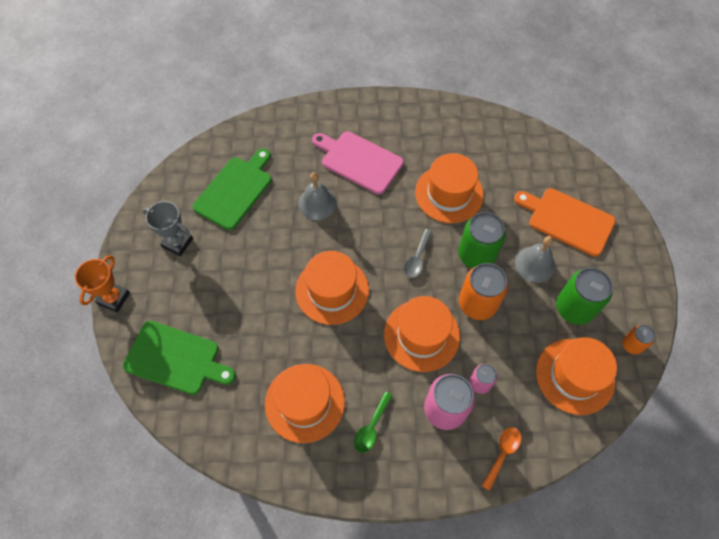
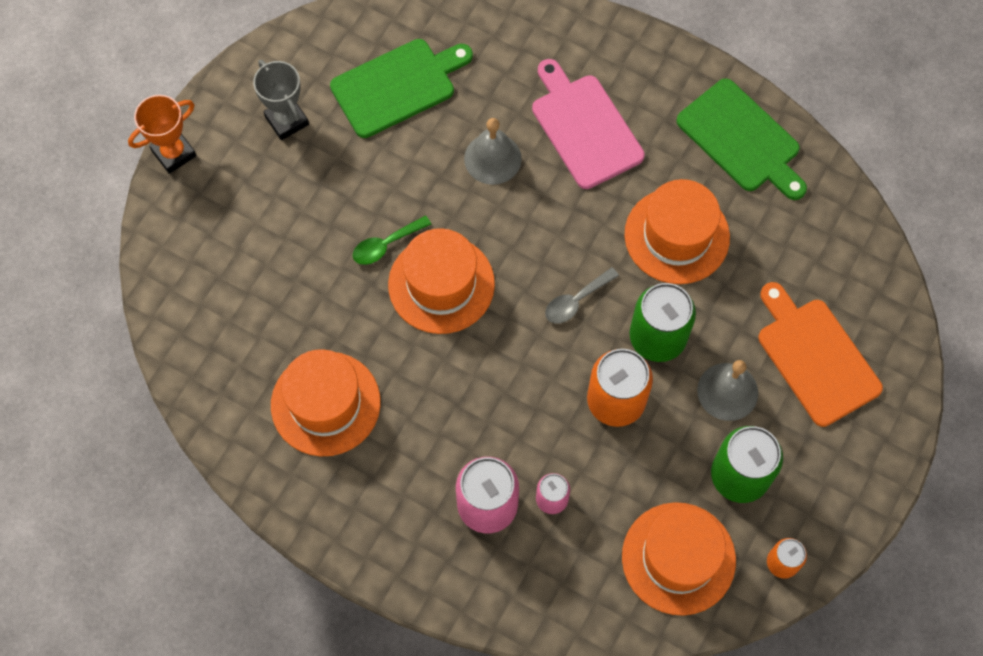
camera: 30 degrees right, 5 degrees up
green cutting board [123,321,236,395] -> green cutting board moved to [676,79,807,200]
green spoon [354,392,393,453] -> green spoon moved to [353,215,432,265]
orange hat [384,296,460,372] -> none
orange spoon [481,427,521,491] -> none

